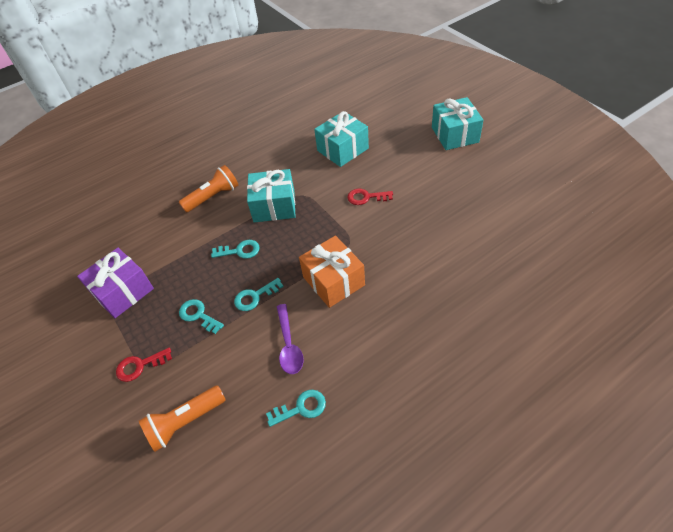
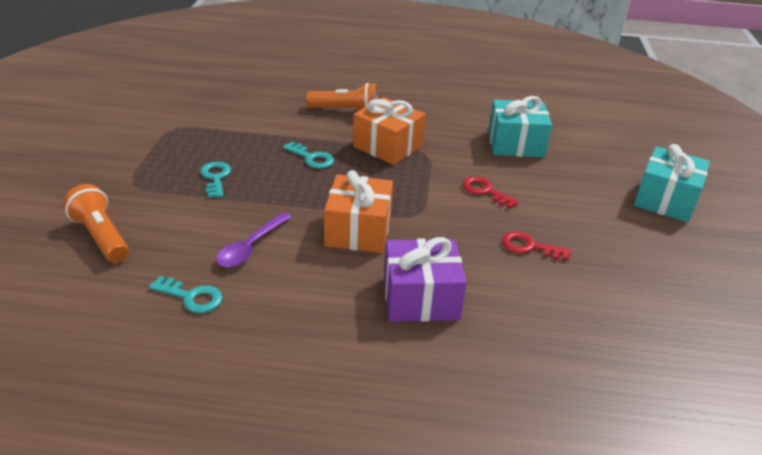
camera: 35 degrees right, 15 degrees down
purple gift [77,248,154,318] -> purple gift moved to [384,237,467,322]
red key [116,348,172,382] -> red key moved to [502,231,571,261]
orange flashlight [139,385,226,452] -> orange flashlight turned 45 degrees clockwise [63,184,129,263]
turquoise key [234,278,284,311] -> none
turquoise gift [247,169,296,222] -> orange gift [353,97,426,165]

